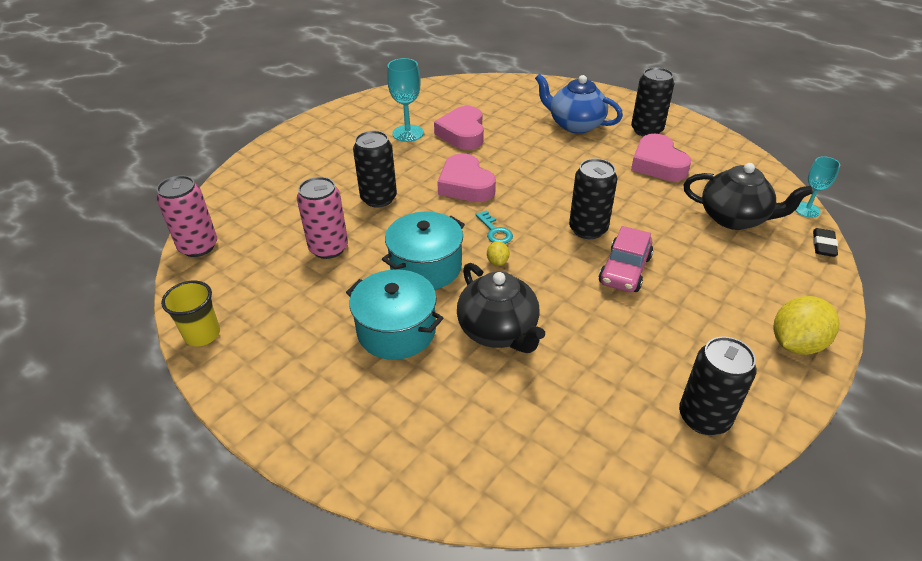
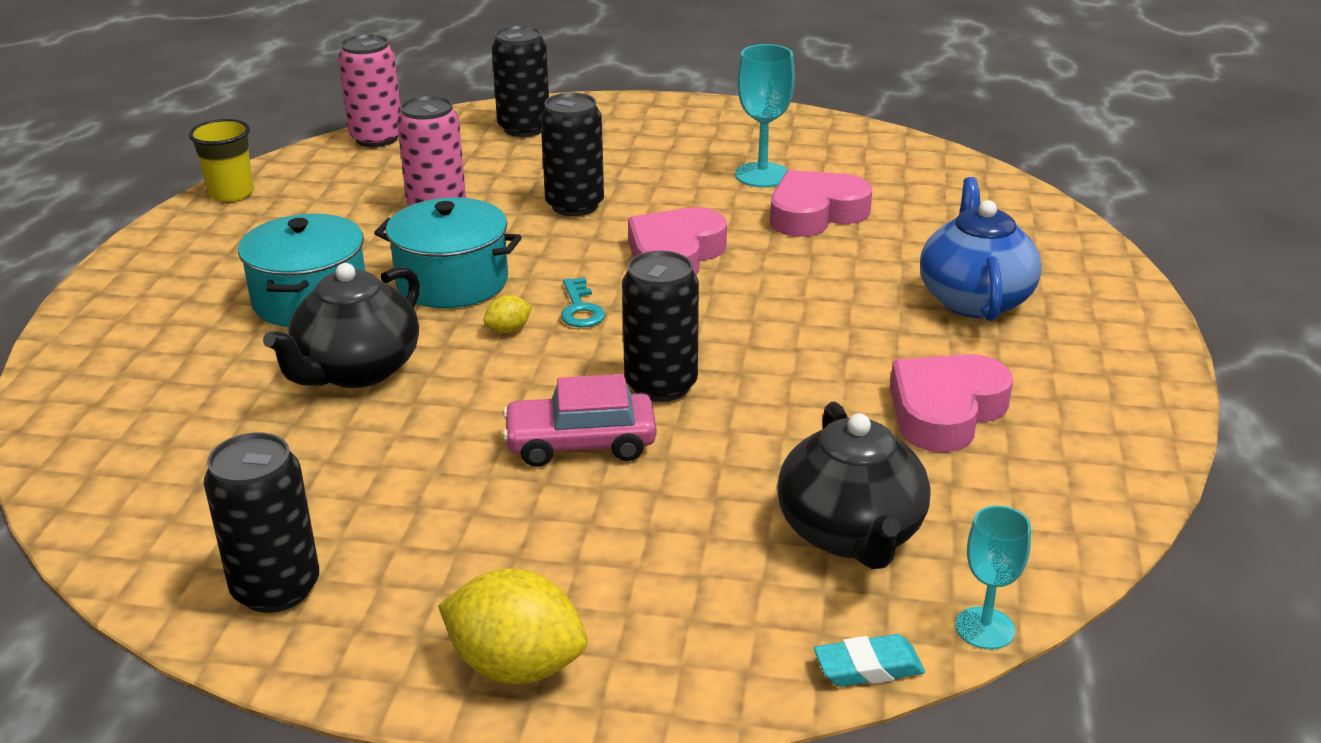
camera: 60 degrees right, 10 degrees down
turquoise key [475,210,513,244] -> turquoise key turned 45 degrees counterclockwise [561,277,605,328]
black can [631,67,675,136] -> black can moved to [492,25,549,137]
black eraser [813,228,838,257] -> turquoise eraser [814,634,925,687]

